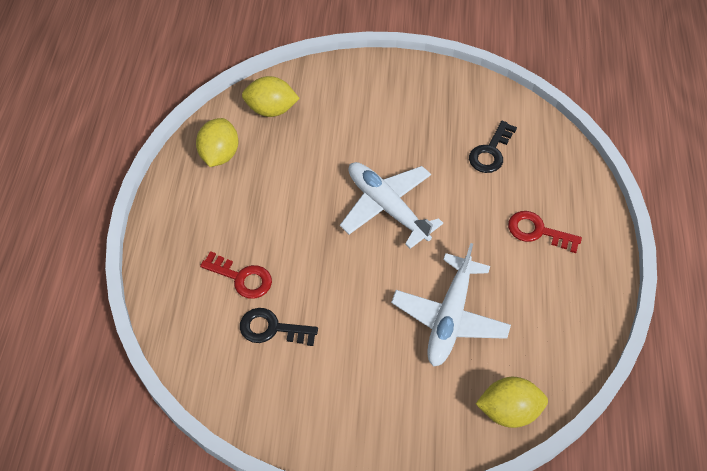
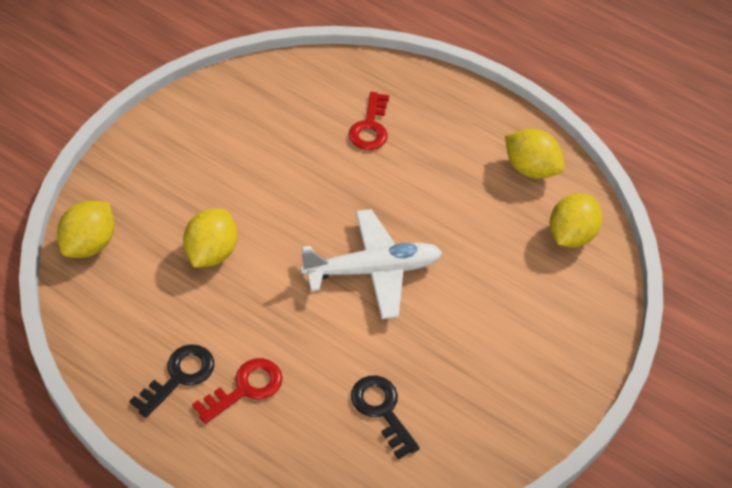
camera: 115 degrees right, 5 degrees down
red key [200,251,272,299] -> red key turned 45 degrees counterclockwise [348,92,389,150]
black key [240,308,318,346] -> black key moved to [129,344,214,418]
white plane [391,243,511,367] -> yellow lemon [183,209,237,267]

